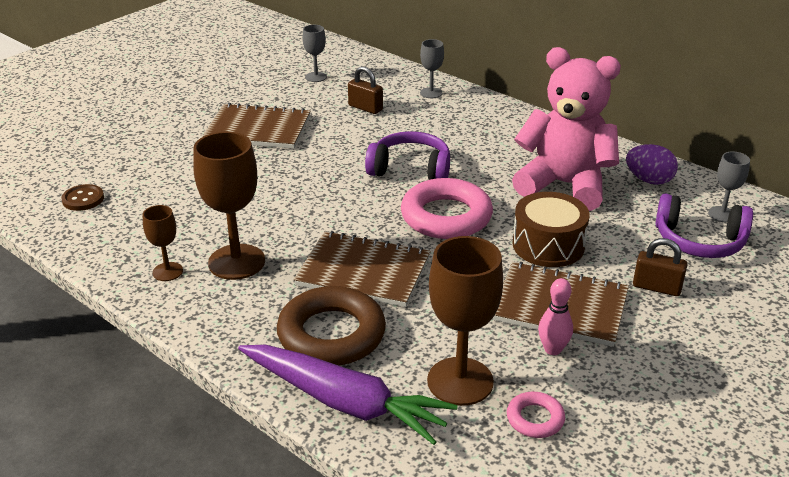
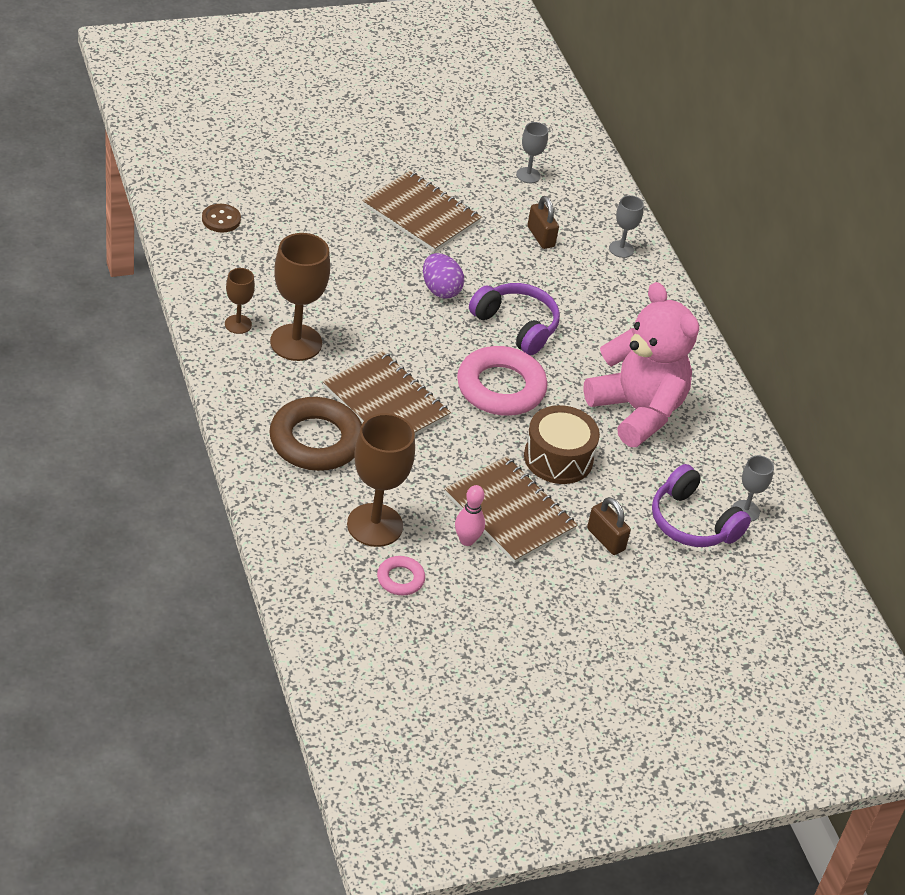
camera: 25 degrees right, 10 degrees up
purple carrot [238,345,458,445] -> none
purple egg [626,144,678,185] -> purple egg moved to [423,253,464,298]

